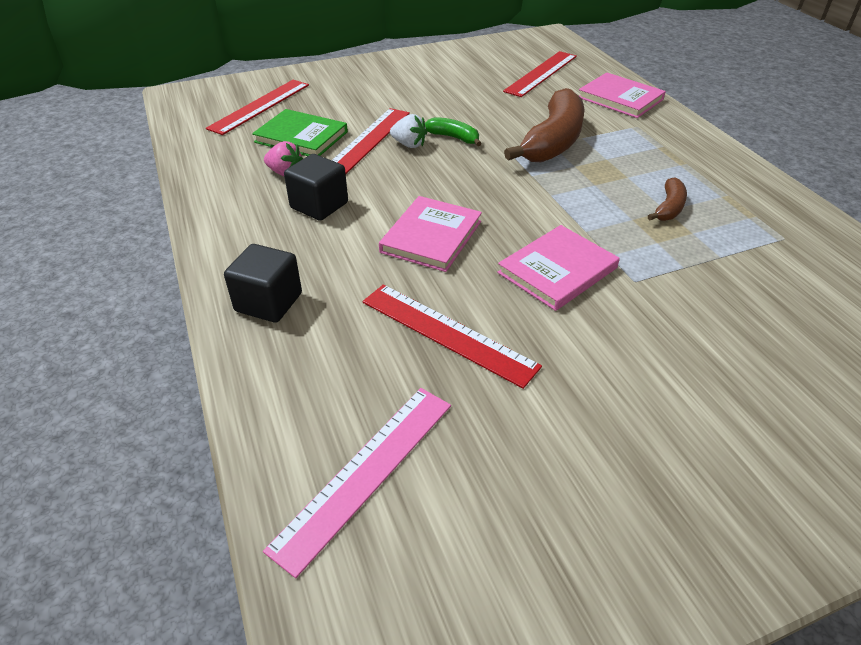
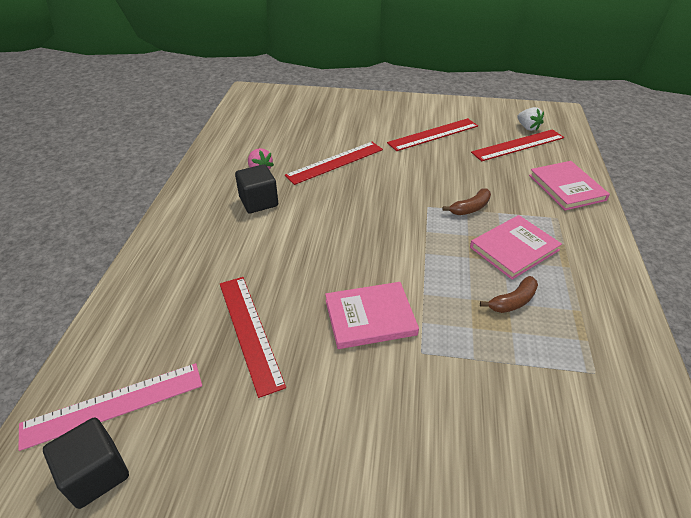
camera: 30 degrees right, 0 degrees up
red ruler [206,80,309,135] -> red ruler moved to [387,118,478,151]
black cube [224,244,302,322] -> black cube moved to [43,417,129,509]
green book [252,109,348,156] -> none
pink book [379,196,482,272] -> pink book moved to [470,215,562,280]
white strawberry [390,114,427,148] -> white strawberry moved to [517,107,544,131]
green banana [425,117,482,146] -> none
brown banana [504,88,584,162] -> brown banana [442,188,491,215], size x0.48

